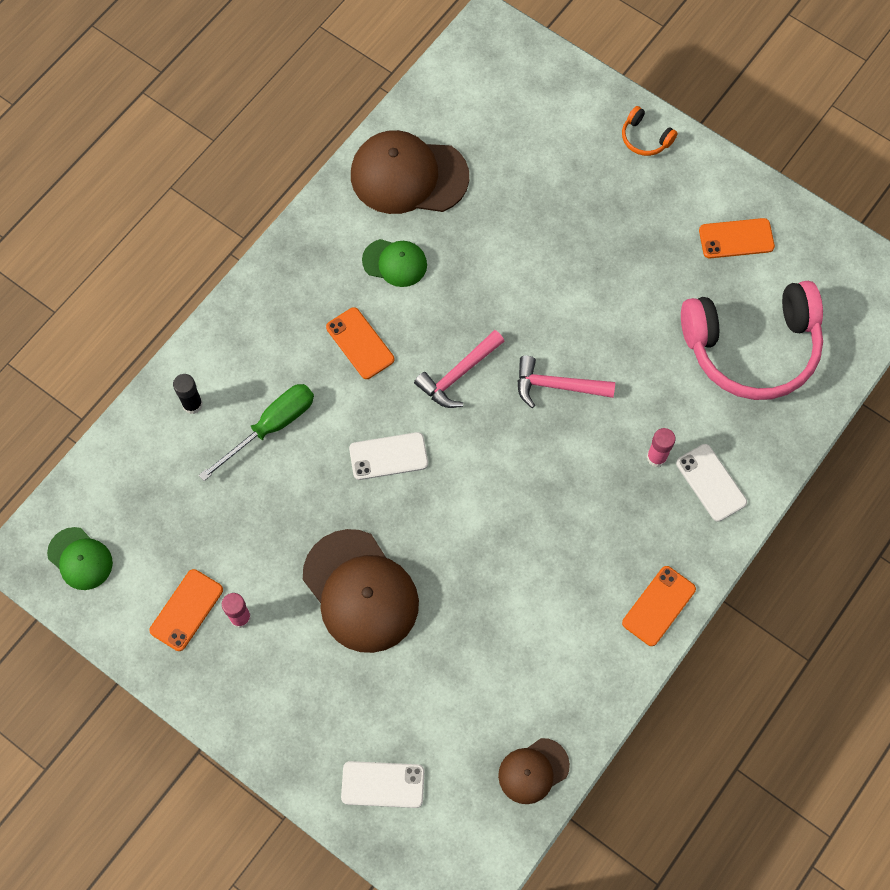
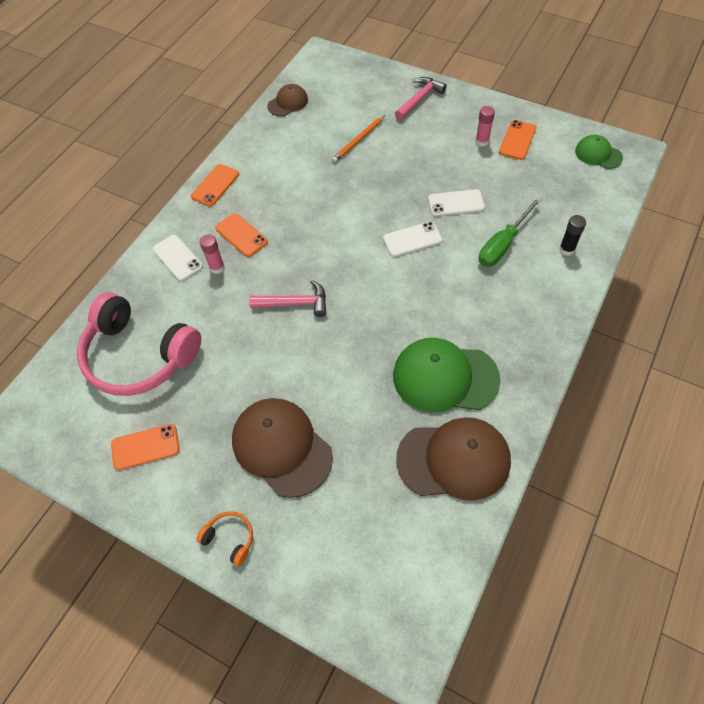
camera: 175 degrees right, 10 degrees down
brown cap [303,529,419,653] -> brown cap moved to [232,398,333,498]
orange phone [326,307,394,379] -> orange phone moved to [215,213,268,257]
white phone [341,761,424,808] -> white phone moved to [428,189,485,216]
green cap [362,239,427,287] -> green cap [393,338,501,412], size x1.85
pink hammer [414,330,505,408] -> pink hammer moved to [395,77,447,120]
pink headphones [681,281,823,400] -> pink headphones turned 135 degrees counterclockwise [77,292,201,396]
none -> orange pencil [332,115,385,163]

